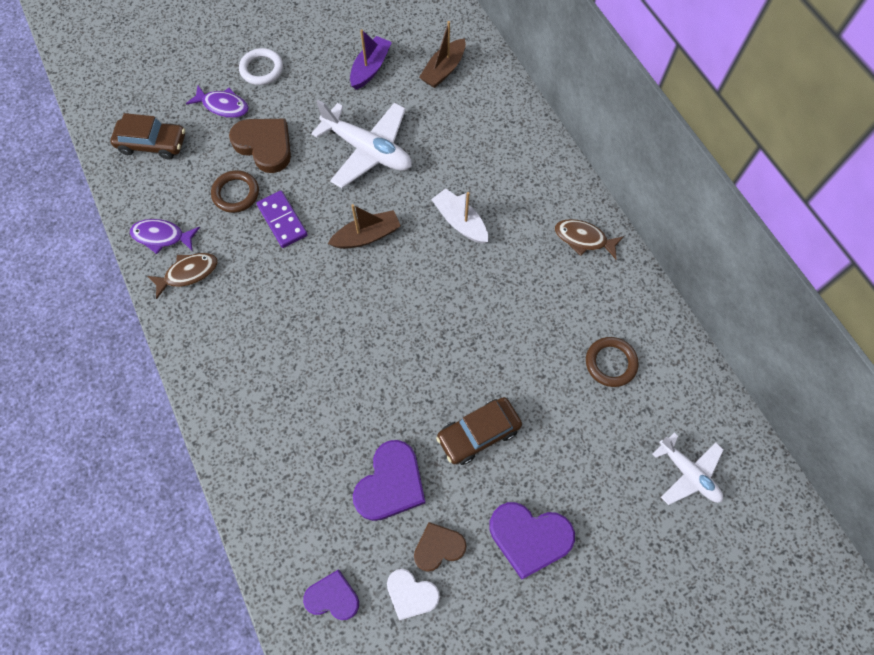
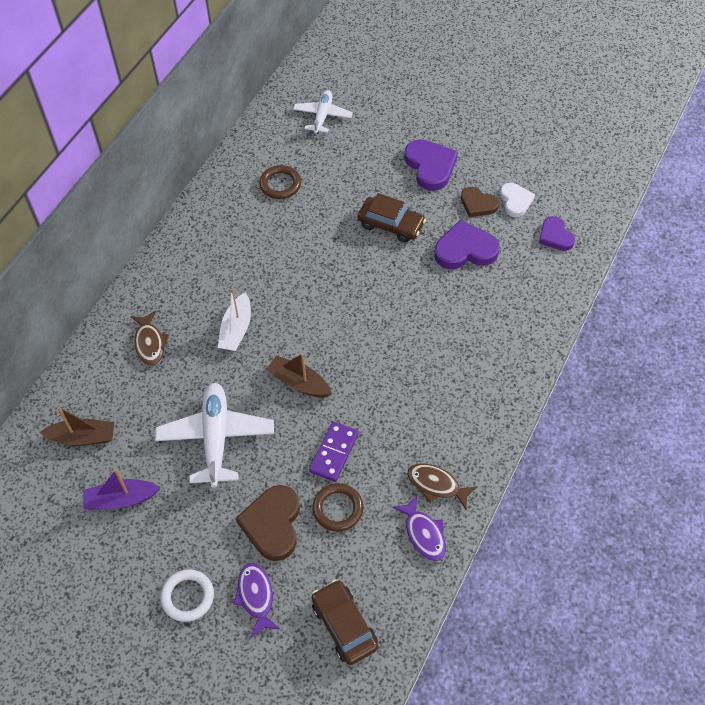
camera: 125 degrees left, 10 degrees down
brown fish [555,219,624,259] -> brown fish moved to [130,311,169,365]

